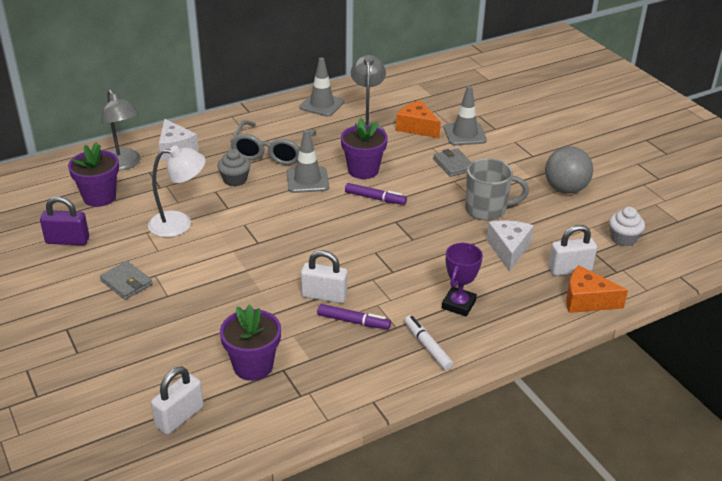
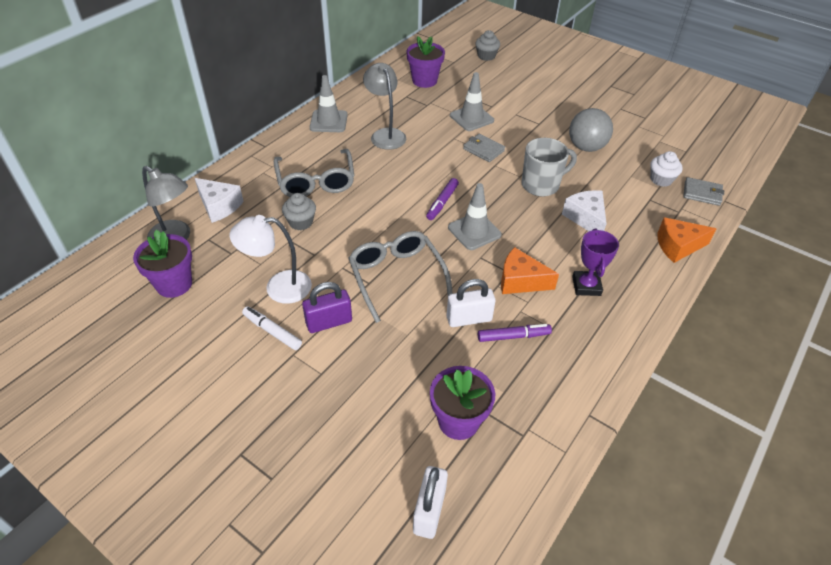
camera: 25 degrees left, 10 degrees up
purple padlock [40,196,89,245] -> purple padlock moved to [302,282,352,333]
grey wallet [100,261,152,300] -> grey wallet moved to [683,177,724,206]
white lamp [148,145,206,237] -> white lamp turned 150 degrees counterclockwise [230,215,312,304]
grey traffic cone [286,129,329,193] -> grey traffic cone moved to [448,183,502,250]
purple flower pot [341,118,388,179] -> purple flower pot moved to [407,36,445,88]
purple marker [345,183,407,205] -> purple marker turned 120 degrees clockwise [426,178,459,220]
orange cheese [396,100,441,138] -> orange cheese moved to [501,247,559,294]
white marker [404,315,453,370] -> white marker moved to [242,306,302,350]
white padlock [548,225,597,276] -> none
none -> grey glasses [348,231,453,323]
none -> grey cupcake [475,30,500,61]

